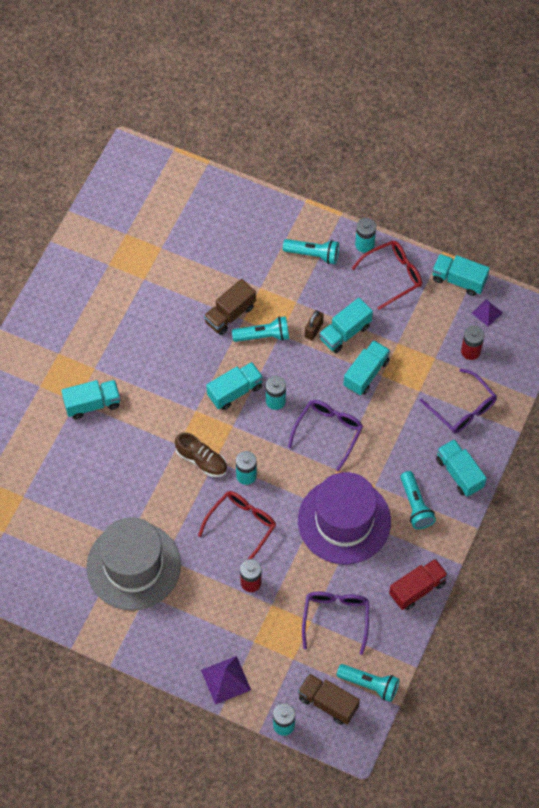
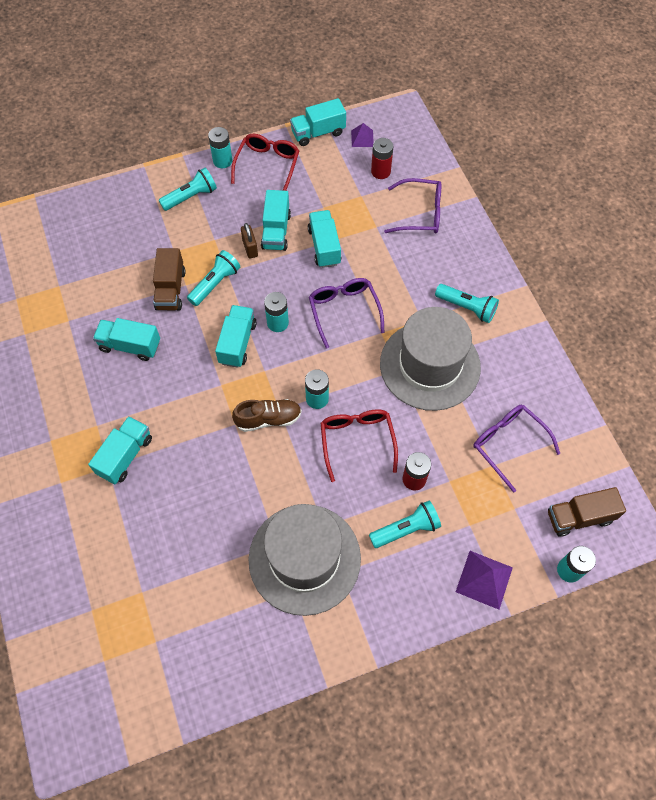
camera: 45 degrees left, 0 degrees up
purple hat [298,472,391,565] -> grey hat [380,307,481,411]
turquoise flashlight [336,664,399,702] -> turquoise flashlight moved to [369,501,441,548]
red truck [389,559,448,610] -> none
turquoise truck [436,439,487,497] -> turquoise truck moved to [93,318,160,361]

